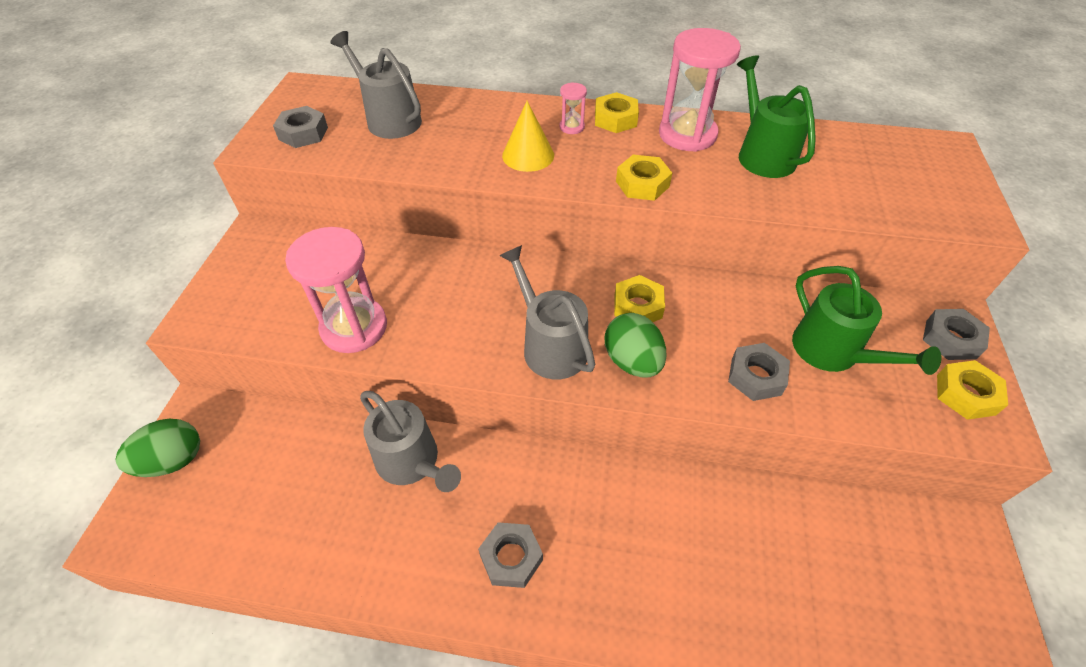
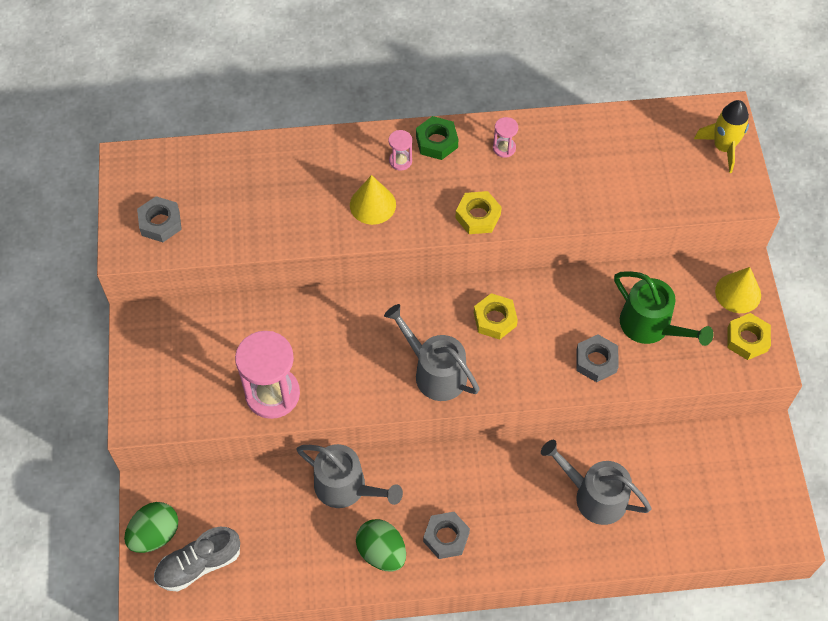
camera: 15 degrees left, 10 degrees up
grey watering can [330,31,422,139] -> grey watering can moved to [541,440,651,525]
yellow nut [595,92,639,133] -> green nut [416,116,459,160]
green egg [605,313,667,377] -> green egg moved to [356,519,406,571]
pink hourglass [659,28,741,152] -> pink hourglass [493,117,518,158], size x0.44
green watering can [737,55,816,178] -> none
grey nut [923,309,990,360] -> yellow cone [715,267,761,313]
none -> grey shoe [154,527,240,591]
none -> yellow rocket [694,100,749,173]

